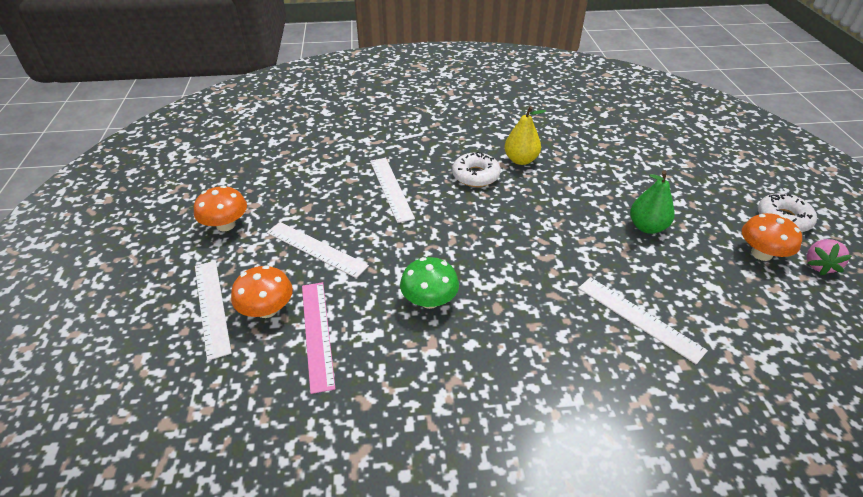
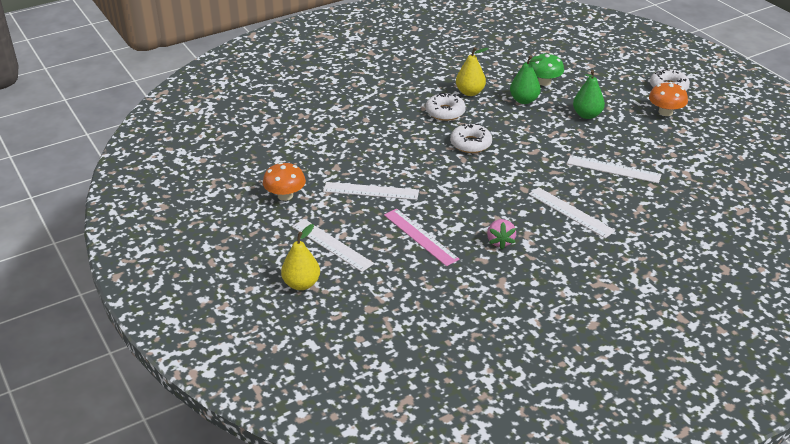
camera: 25 degrees left, 5 degrees down
orange mushroom [231,265,293,318] -> none
white ruler [370,158,415,223] -> white ruler moved to [529,187,615,238]
green mushroom [400,257,459,309] -> green mushroom moved to [529,53,564,86]
pink strawberry [807,239,852,275] -> pink strawberry moved to [487,219,516,249]
none -> yellow pear [281,224,320,290]
none -> white donut [450,124,492,153]
none -> green pear [510,55,543,104]

